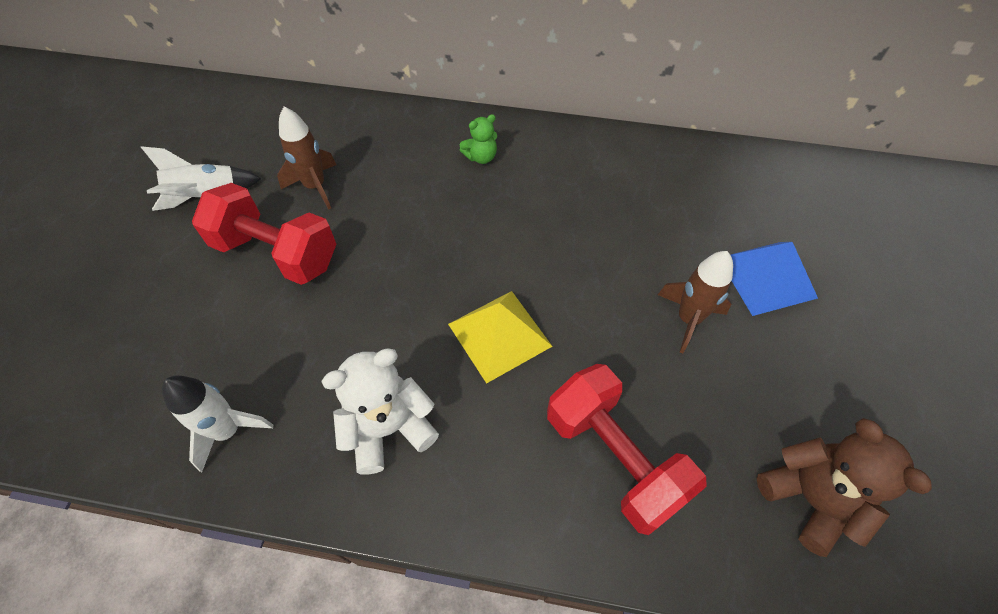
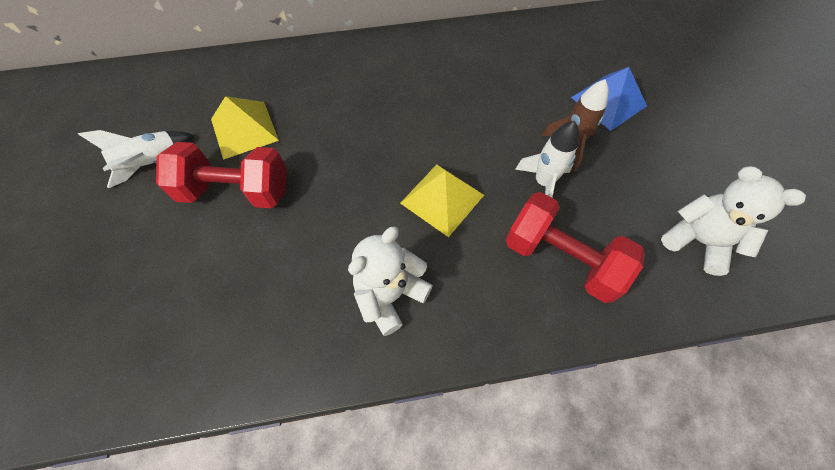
camera: 20 degrees left, 5 degrees up
white rocket [162,376,273,472] -> white rocket moved to [515,121,579,198]
brown rocket [277,107,337,210] -> yellow pyramid [211,96,279,160]
green teddy bear [460,114,497,164] -> none
brown teddy bear [756,418,932,557] -> white teddy bear [661,166,806,276]

